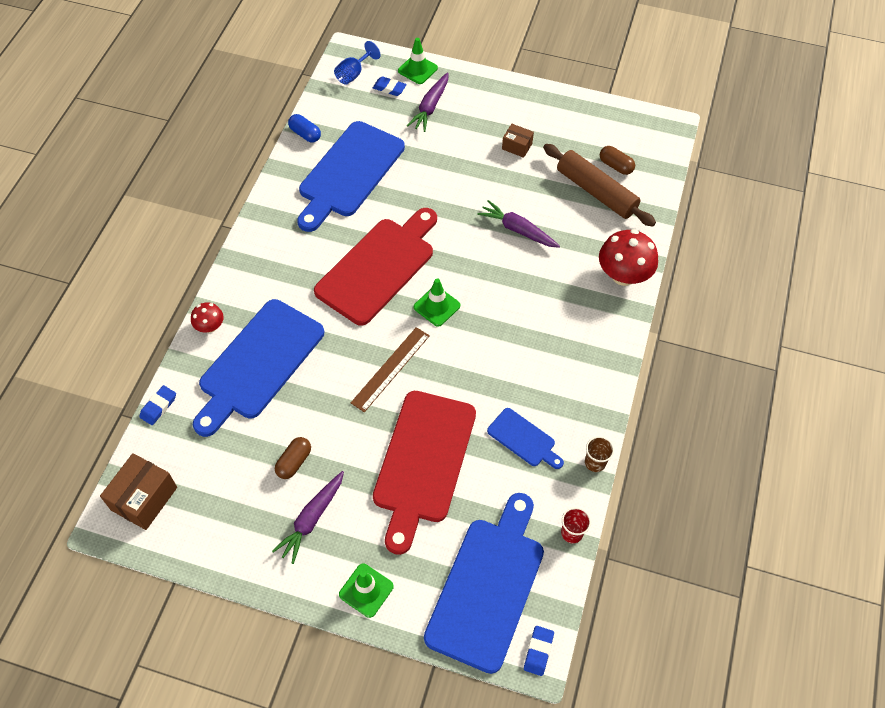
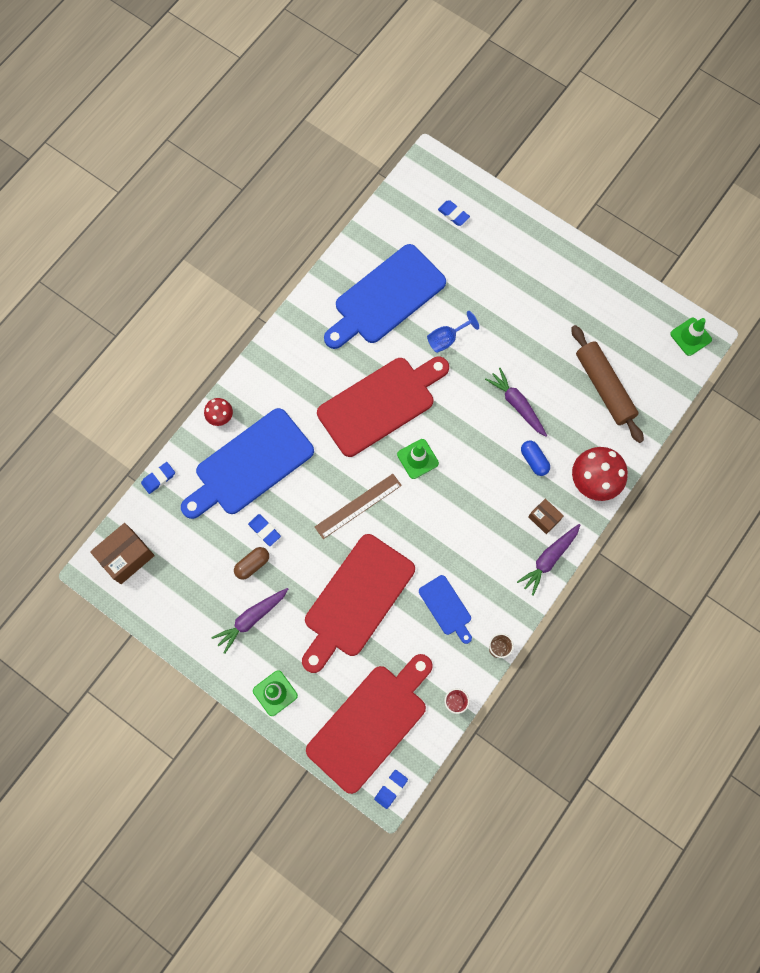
camera: 20 degrees right, 15 degrees up
blue capsule [288,114,321,143] -> blue capsule moved to [521,440,550,476]
blue goblet [334,41,381,85] -> blue goblet moved to [427,311,479,353]
green traffic cone [398,38,438,84] -> green traffic cone moved to [670,318,712,356]
purple carrot [407,72,448,132] -> purple carrot moved to [517,524,580,595]
blue cutting board [424,493,544,674] -> red cutting board [306,654,433,794]
brown box [502,124,534,158] -> brown box moved to [528,499,563,534]
brown capsule [600,146,635,175] -> none
none -> blue eraser [248,514,281,546]

